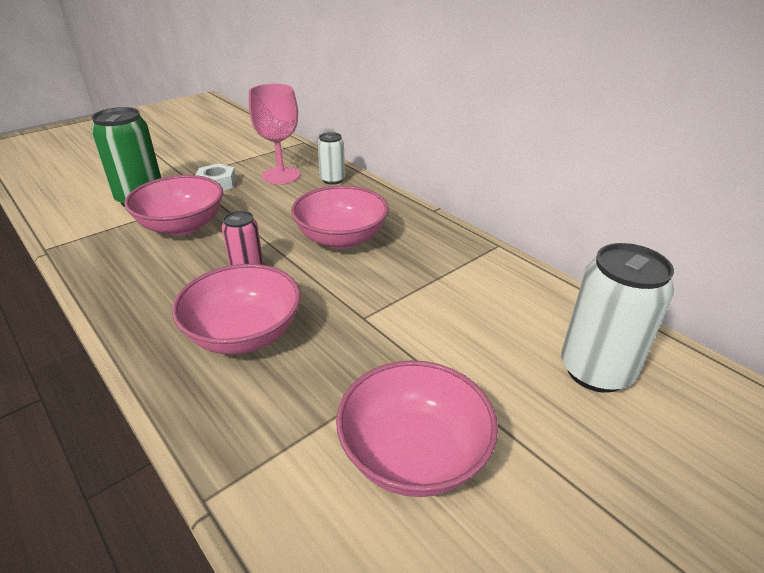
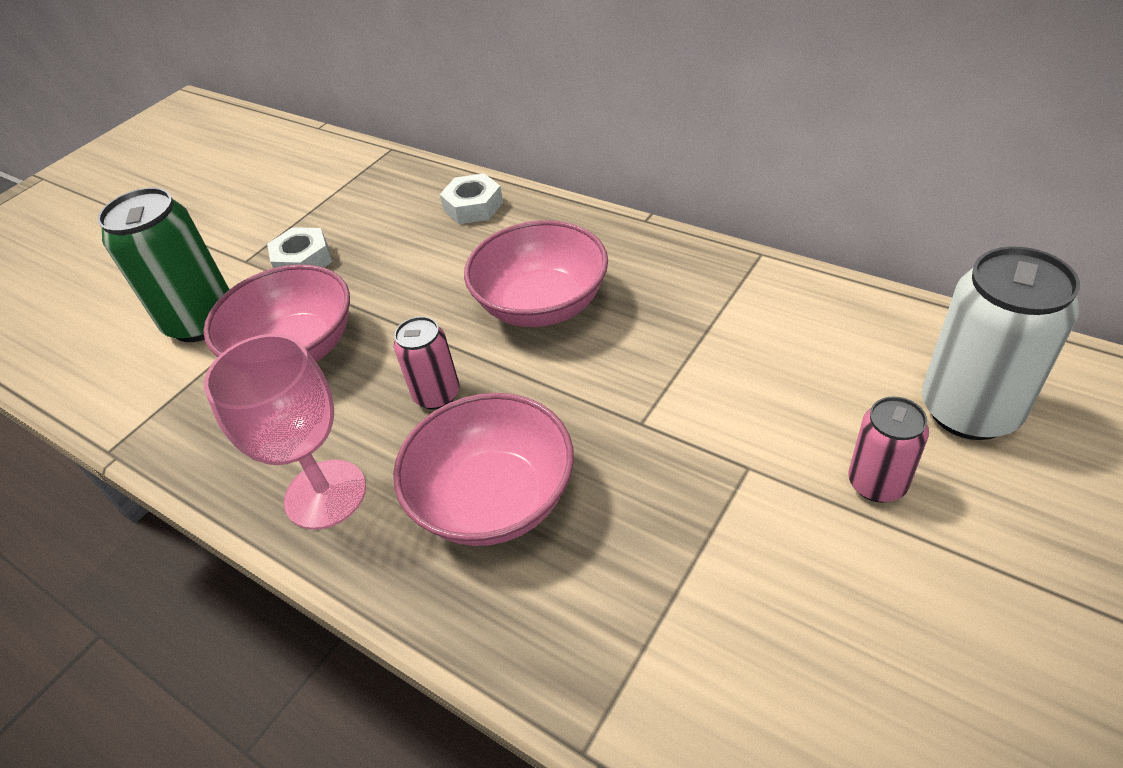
camera: 10 degrees left, 10 degrees up
pink goblet [249,84,300,184] -> pink goblet moved to [204,334,366,530]
white can [318,132,345,185] -> white nut [440,173,503,224]
pink bowl [336,360,498,497] -> none
none -> pink can [848,396,929,503]

